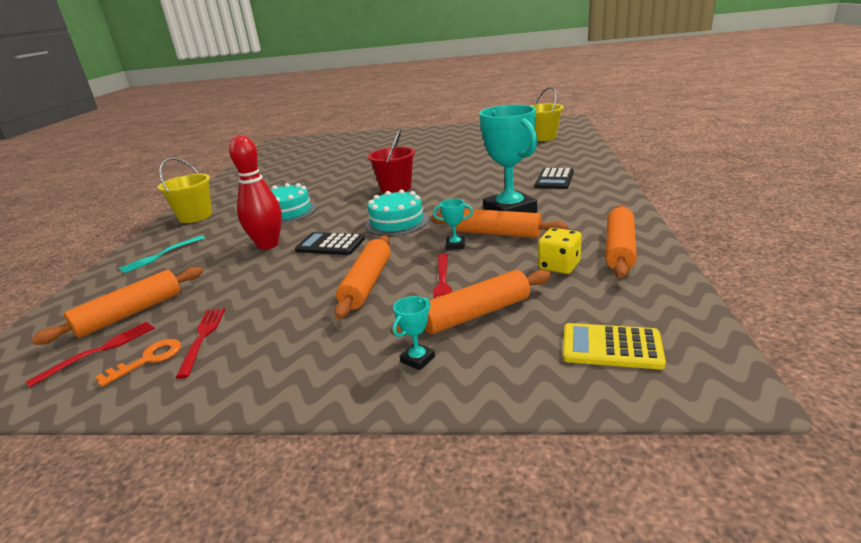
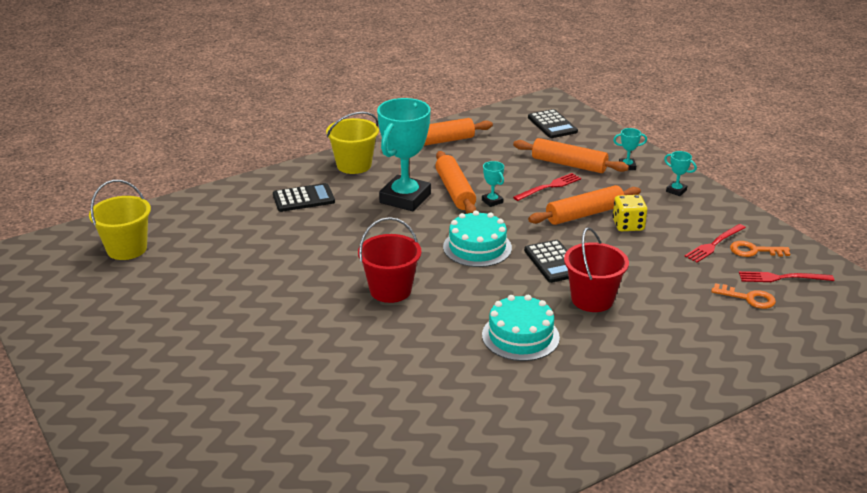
camera: 130 degrees left, 5 degrees up
orange rolling pin [32,267,203,345] -> orange key [711,283,776,309]
turquoise fork [119,235,205,273] -> none
yellow bucket [158,158,212,223] -> yellow bucket moved to [326,112,379,174]
red bowling pin [229,135,282,250] -> red bucket [564,227,629,312]
yellow dice [538,228,582,274] -> yellow dice moved to [613,195,647,231]
yellow calculator [563,323,666,370] -> black calculator [528,109,578,138]
none -> turquoise trophy [664,151,697,196]

